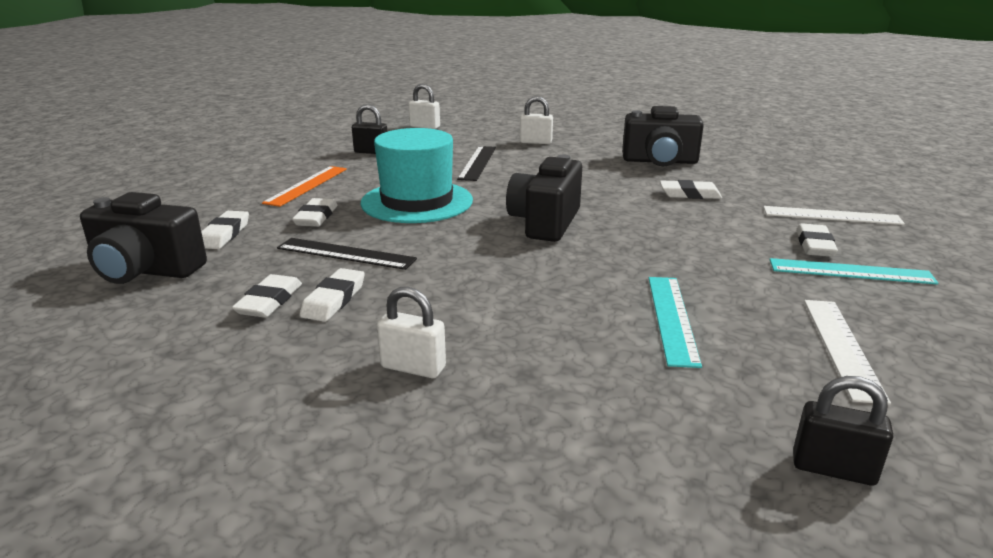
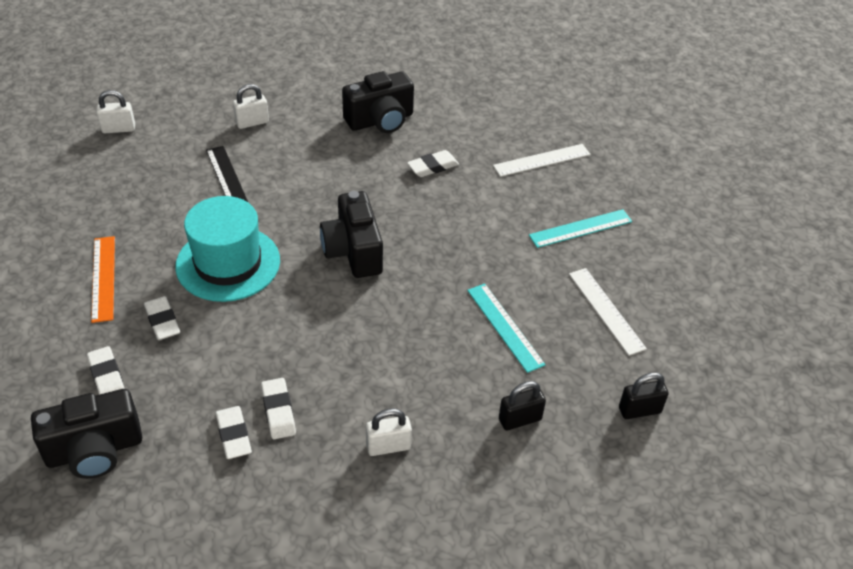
camera: 35 degrees left, 20 degrees up
black ruler [277,238,417,270] -> none
black padlock [352,104,387,154] -> black padlock moved to [499,381,546,430]
white eraser [796,223,838,257] -> none

